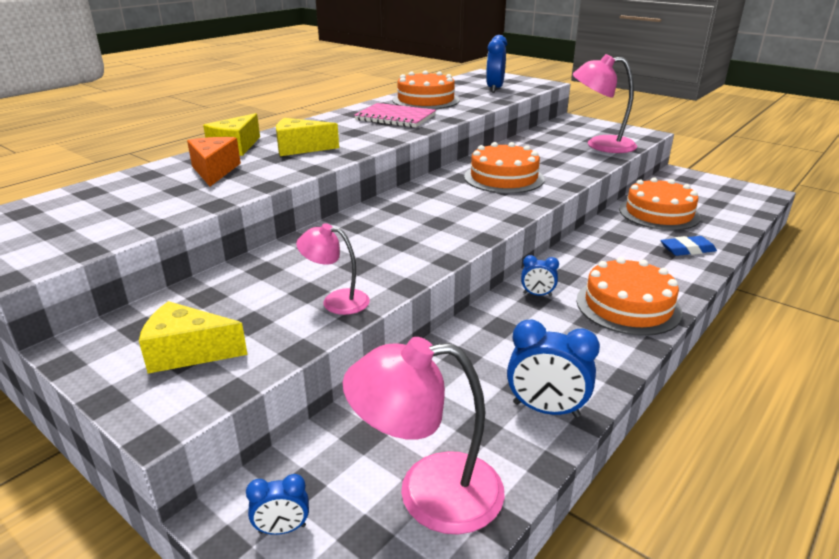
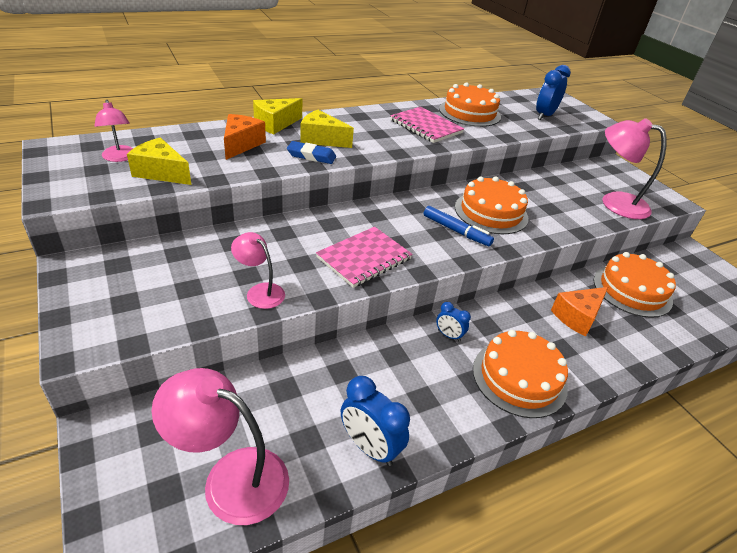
camera: 20 degrees right, 10 degrees up
yellow cheese [139,301,248,374] -> yellow cheese moved to [127,138,191,185]
blue clock [246,474,309,535] -> none
blue eraser [661,236,717,256] -> blue eraser moved to [287,141,336,164]
none -> pink lamp [95,100,133,162]
none -> pink notebook [316,227,413,288]
none -> blue marker [424,206,494,247]
none -> orange cheese [551,287,608,337]

